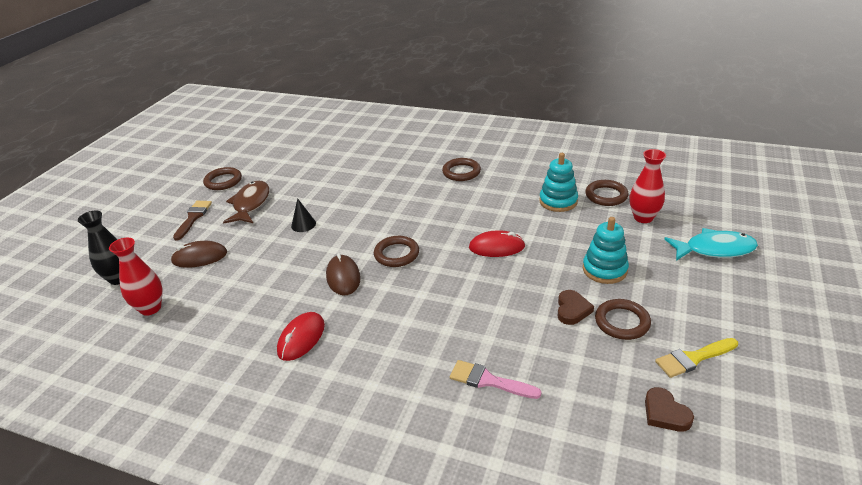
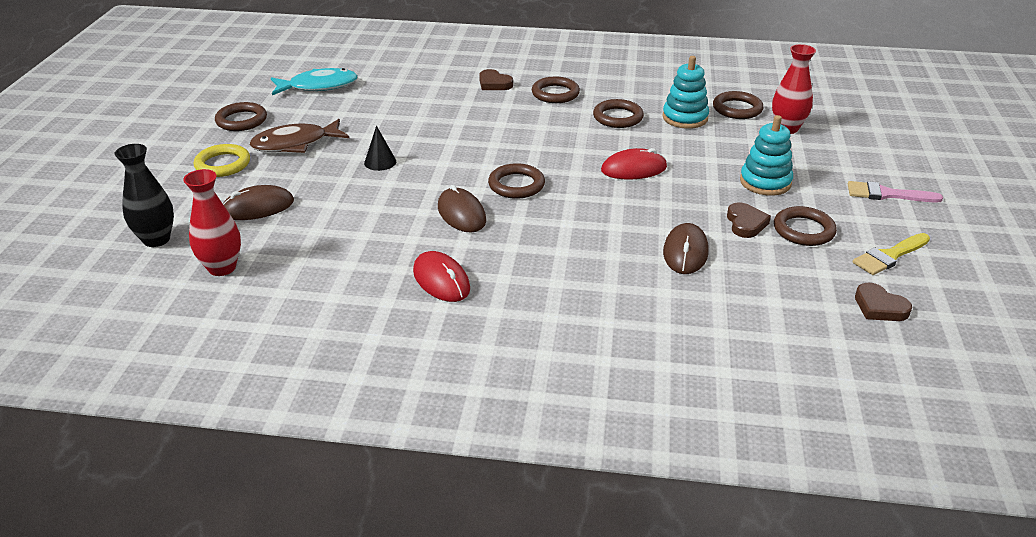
camera: 15 degrees left, 0 degrees up
brown brush [173,201,212,240] -> yellow ring [194,144,250,177]
brown fish [223,181,269,224] -> brown fish turned 105 degrees counterclockwise [250,119,349,153]
red mouse [277,312,325,361] -> red mouse turned 45 degrees counterclockwise [413,251,470,302]
pink brush [450,360,541,399] -> pink brush moved to [848,181,943,202]
turquoise fish [664,228,758,261] -> turquoise fish moved to [271,68,358,95]
none -> brown heart [479,69,513,90]
none -> brown ring [593,99,644,128]
none -> brown mouse [663,223,709,274]

